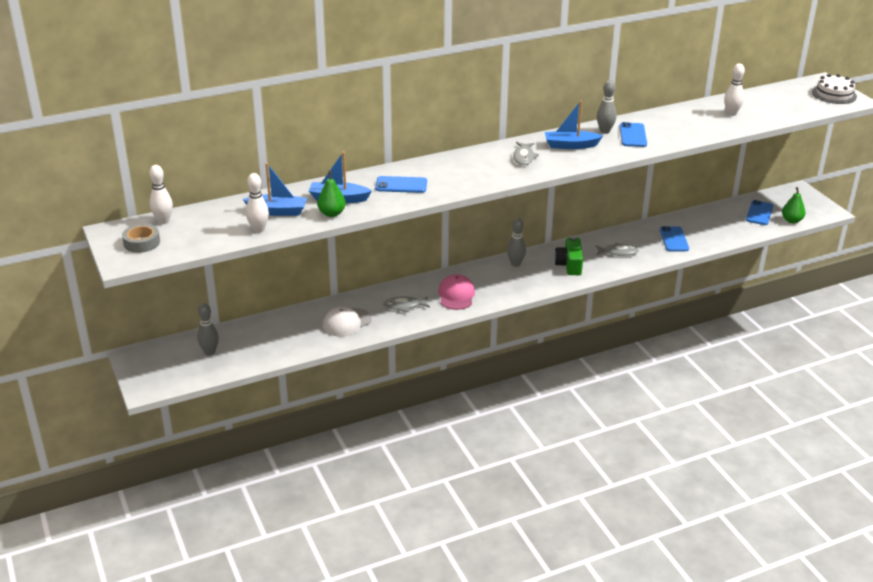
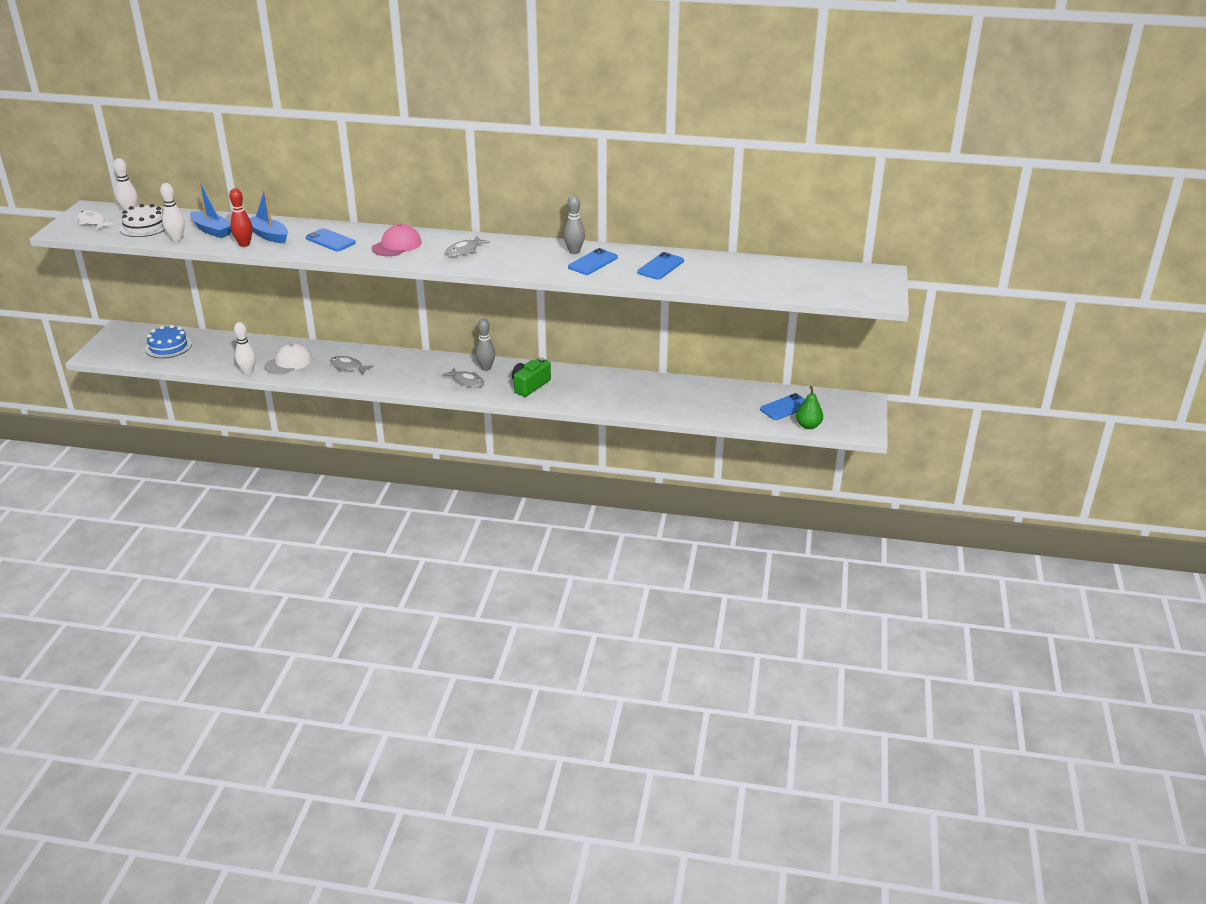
camera: 35 degrees right, 0 degrees up
grey tape [122,224,160,253] -> white fish [77,210,114,230]
grey bowling pin [197,303,219,356] -> blue cake [145,325,192,358]
green pear [317,171,346,217] -> red bowling pin [229,188,253,247]
white cap [323,307,372,337] -> white cap turned 135 degrees clockwise [264,343,312,374]
pink cap [438,274,475,310] -> pink cap moved to [372,224,422,256]
blue boat [545,101,603,149] -> none
grey fish [595,243,639,256] -> grey fish moved to [442,368,484,387]
blue phone [660,226,689,252] -> blue phone moved to [637,252,684,280]
white bowling pin [724,64,745,116] -> white bowling pin moved to [234,322,256,374]
white cake [812,74,857,104] -> white cake moved to [119,204,165,237]

